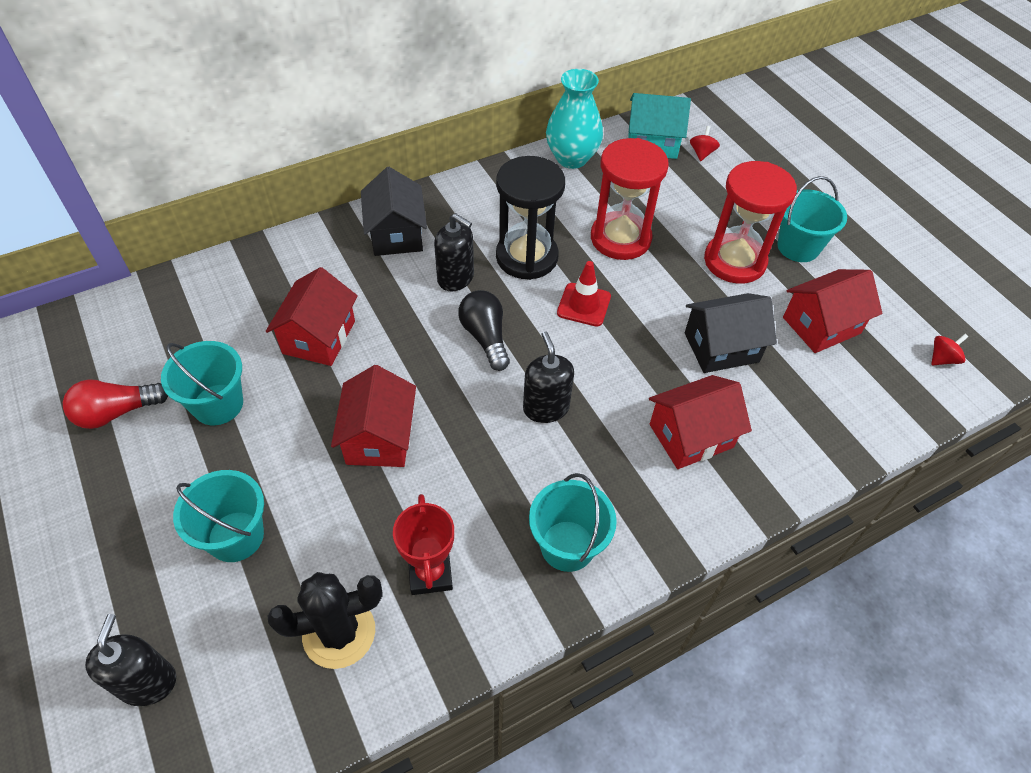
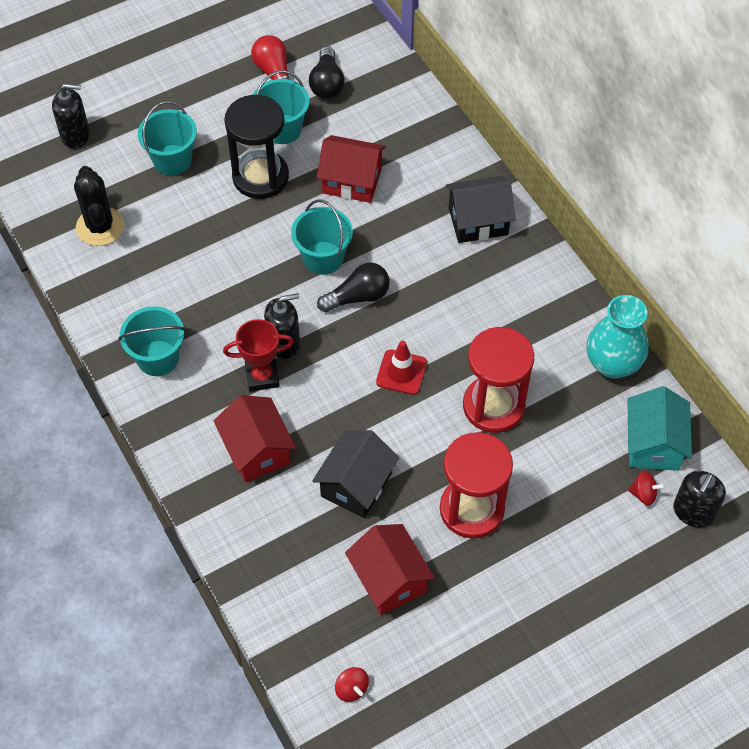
camera: 90 degrees right, 5 degrees up
red house [331,365,416,467] -> none
red trophy [393,494,454,595] -> red trophy moved to [223,319,294,392]
black soap dispenser [434,213,474,291] -> black soap dispenser moved to [673,471,726,528]
black hourglass [496,156,565,280] -> black hourglass moved to [224,95,289,199]
black house [685,293,777,373] -> black house turned 45 degrees clockwise [312,430,399,518]
turquoise bucket [778,176,847,262] -> turquoise bucket moved to [291,199,353,275]
none -> black light bulb [309,46,345,99]

